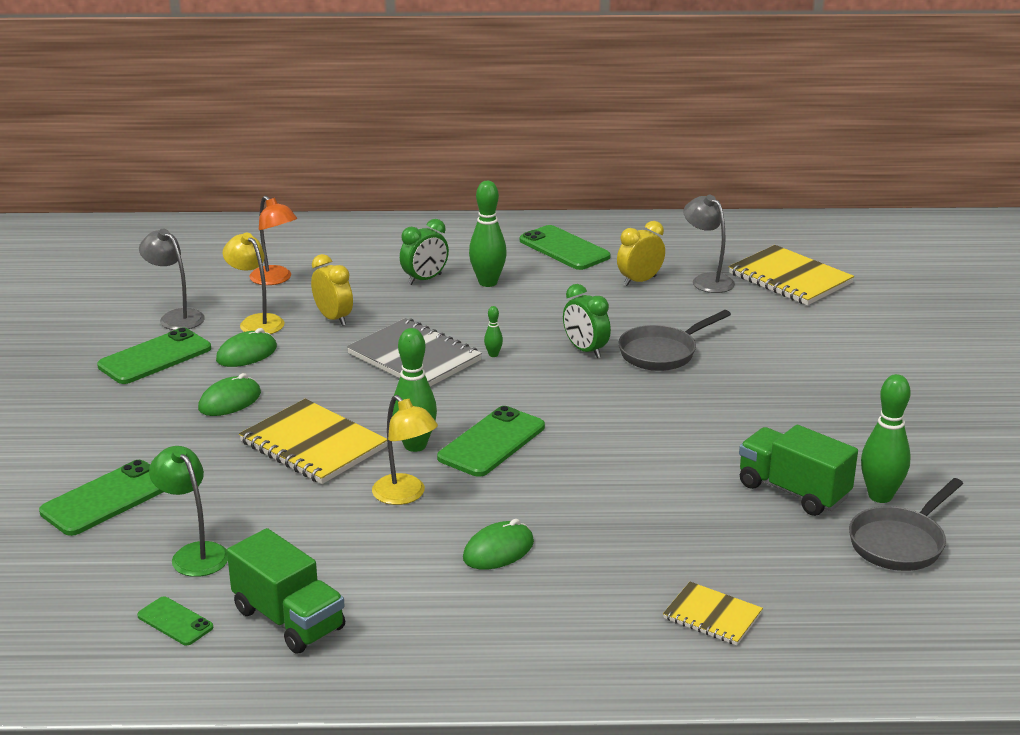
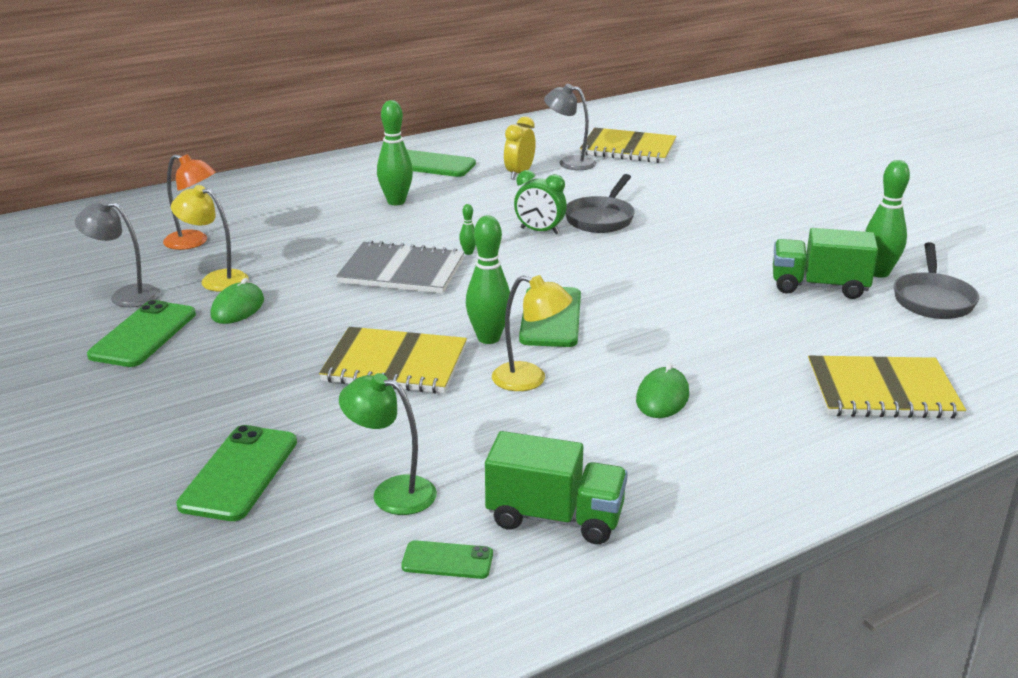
camera: 30 degrees left, 0 degrees up
green mouse [198,373,261,416] -> none
yellow clock [311,254,353,326] -> none
green clock [400,219,449,285] -> none
yellow notebook [663,582,763,645] -> yellow notebook [808,356,966,418], size x1.75

